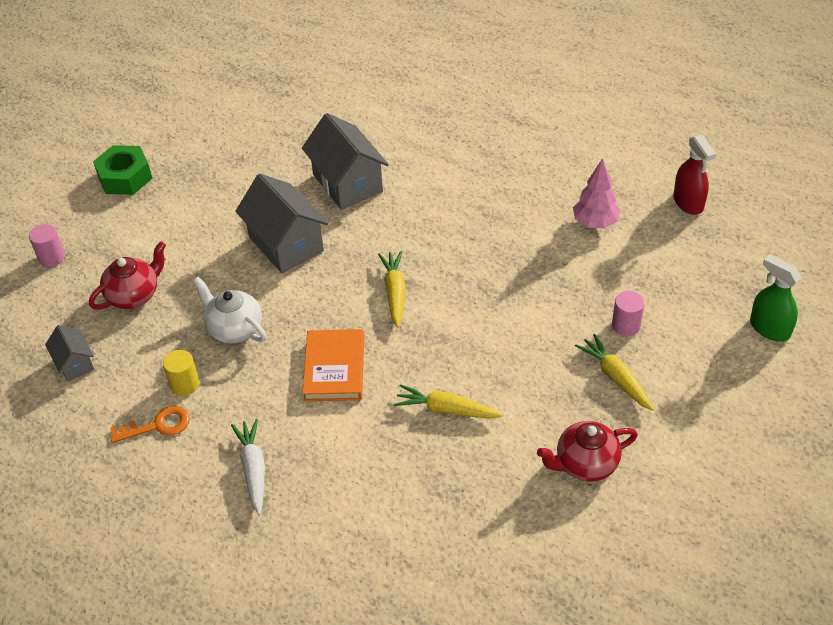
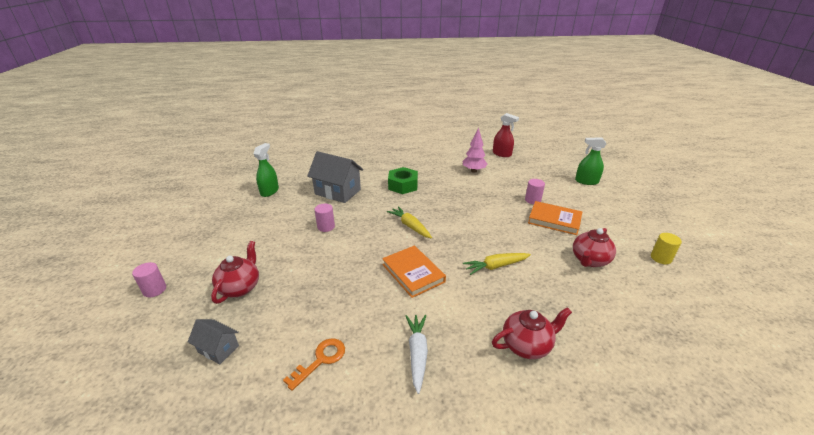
camera: 35 degrees left, 15 degrees down
green nut [93,145,152,195] -> green nut moved to [388,167,418,194]
yellow cylinder [163,350,199,396] -> yellow cylinder moved to [651,233,682,264]
white teapot [193,277,266,344] -> none
white carrot [231,419,265,515] -> white carrot turned 45 degrees clockwise [406,315,428,394]
grey house [235,174,328,273] -> pink cylinder [314,204,335,232]
yellow carrot [575,334,654,411] -> orange book [528,201,582,235]
none -> green spray bottle [253,143,279,197]
none -> red teapot [492,307,572,359]

